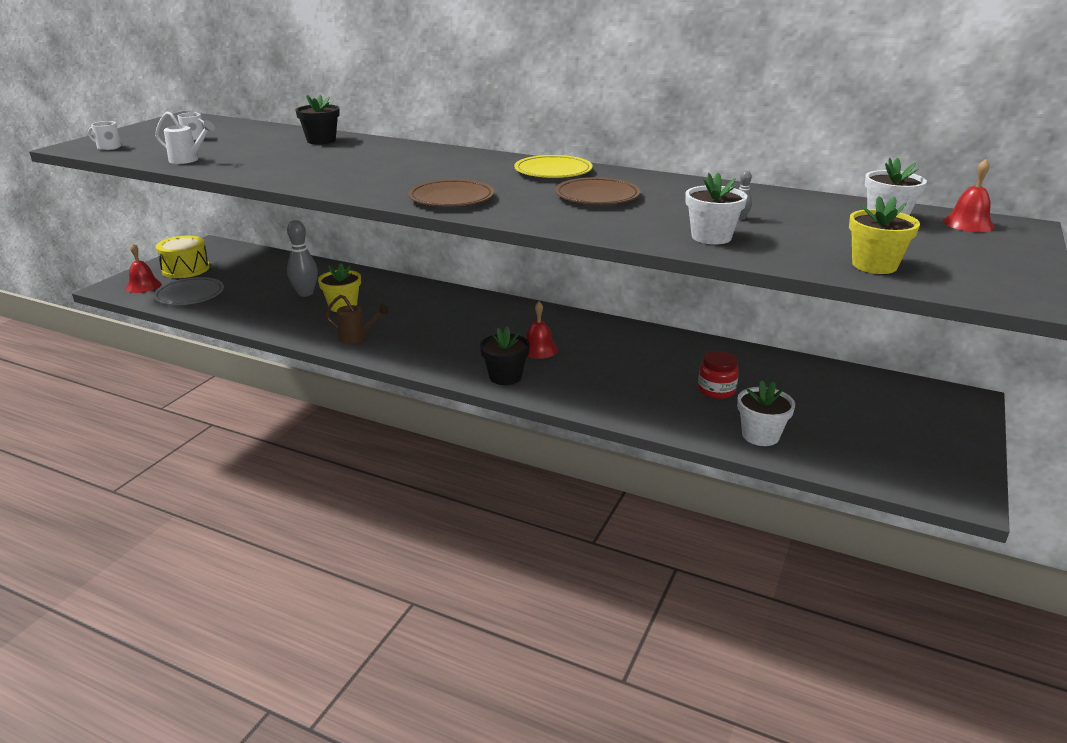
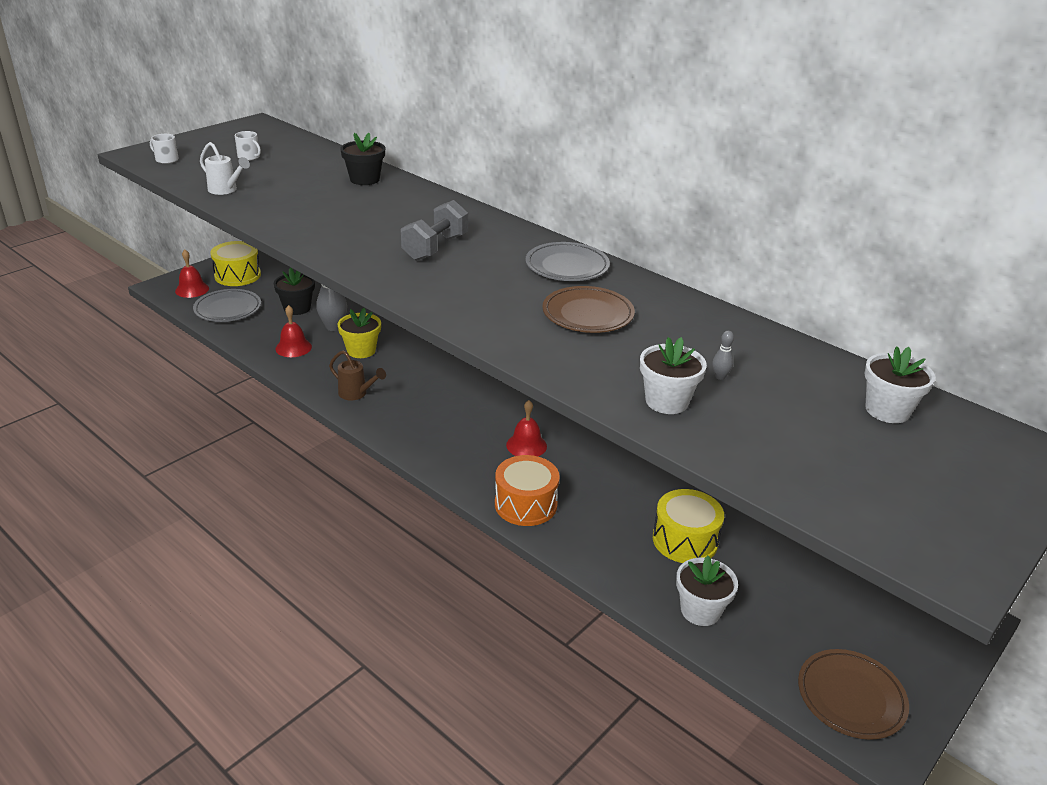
camera: 15 degrees right, 5 degrees up
brown plate [408,179,494,207] -> brown plate moved to [798,649,909,740]
black flower pot [480,327,530,385] -> black flower pot moved to [273,267,315,315]
yellow plate [514,155,592,178] -> grey plate [525,242,610,281]
red jar [698,351,739,399] -> yellow drum [653,489,724,563]
yellow flower pot [849,196,920,274] -> none
red bell [943,159,995,232] -> red bell moved to [275,305,312,357]
none -> grey dumbbell [401,200,468,261]
none -> orange drum [495,455,560,526]

